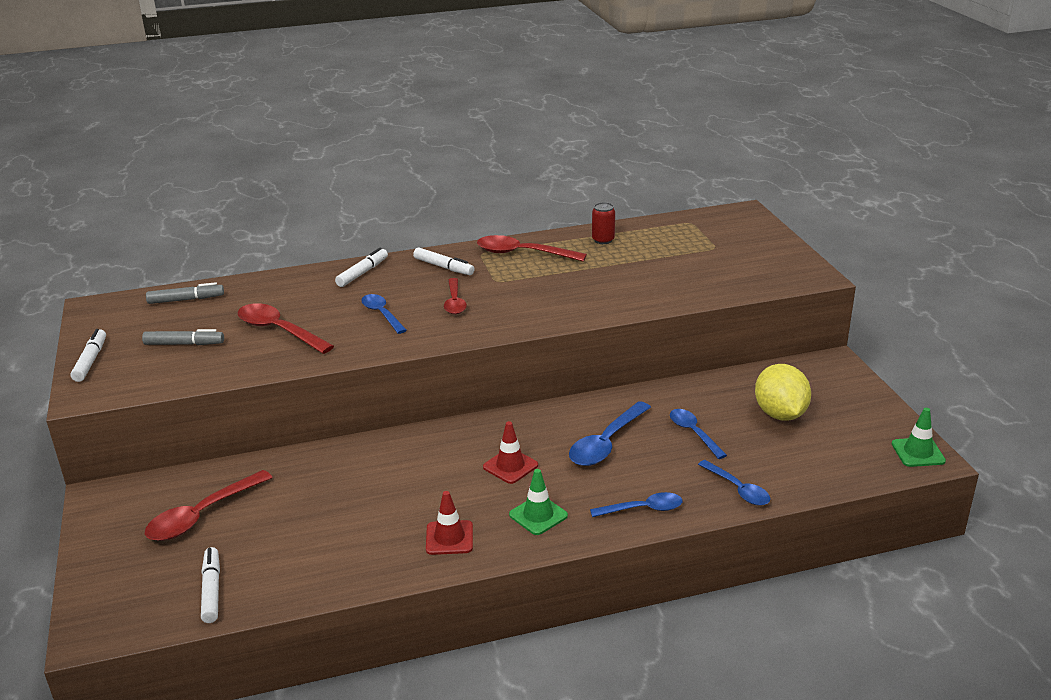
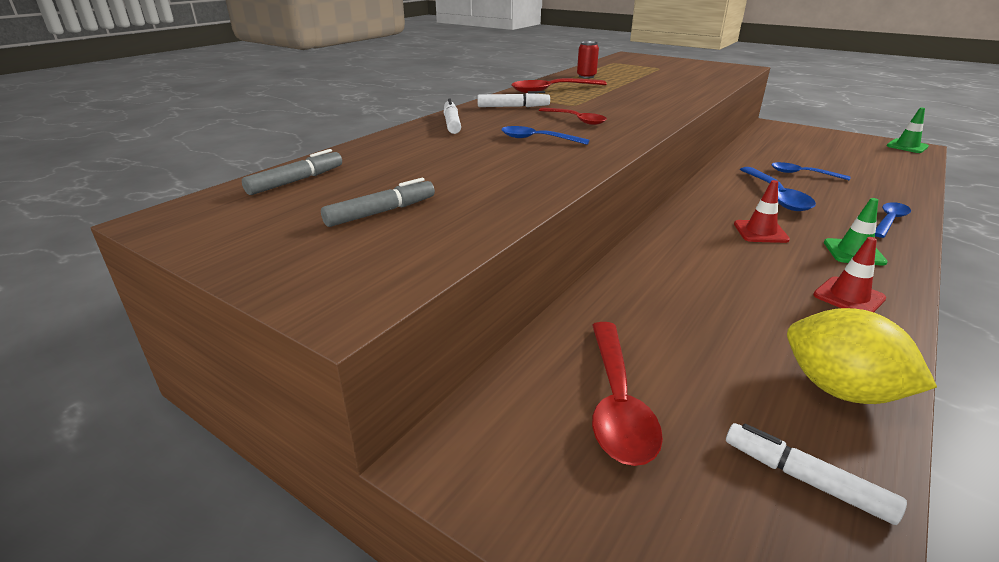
camera: 40 degrees left, 0 degrees up
white marker [70,329,106,382] -> none
red spoon [238,303,334,354] -> none
blue spoon [698,460,770,506] -> none
yellow lemon [755,364,811,421] -> yellow lemon moved to [787,308,937,404]

